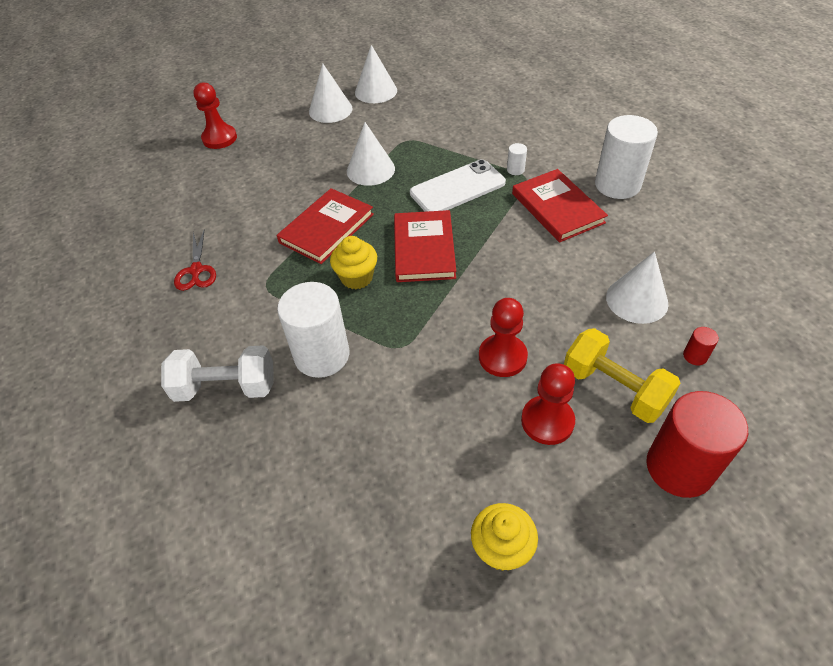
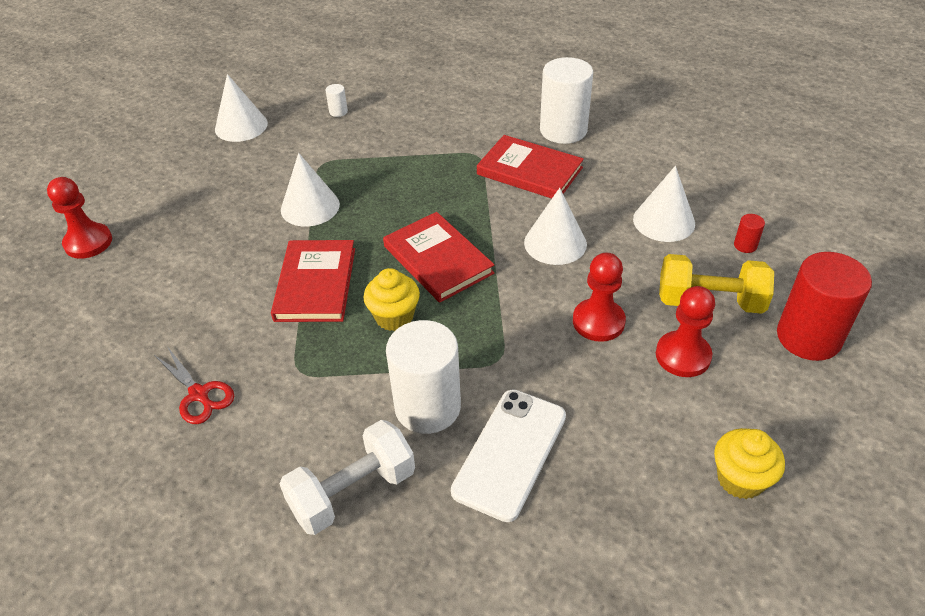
camera: 35 degrees left, 5 degrees down
white cone [309,63,352,123] -> white cone moved to [524,188,587,265]
white phone [410,159,506,212] -> white phone moved to [451,389,566,522]
white cylinder [507,143,527,175] -> white cylinder moved to [325,84,348,117]

